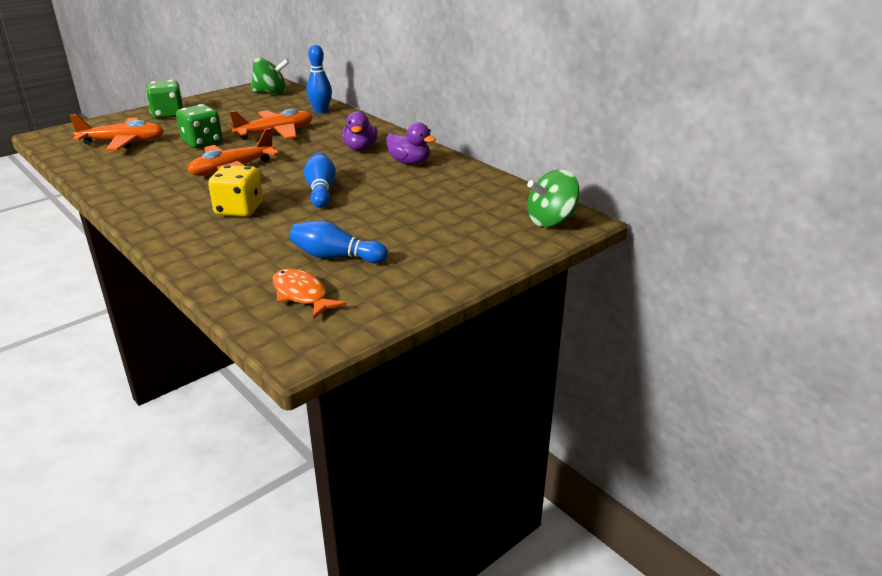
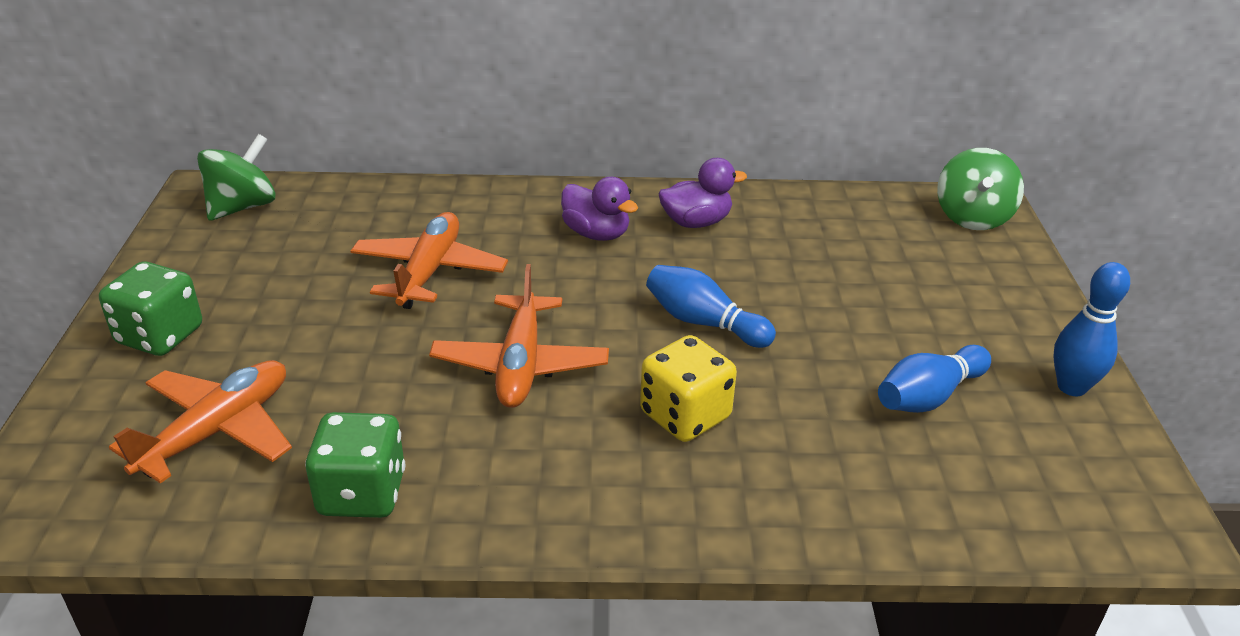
camera: 50 degrees left, 5 degrees up
green dice [176,104,222,148] -> green dice moved to [305,412,405,518]
orange fish [273,268,346,318] -> none
blue bowling pin [307,45,332,113] -> blue bowling pin moved to [1054,262,1130,396]

